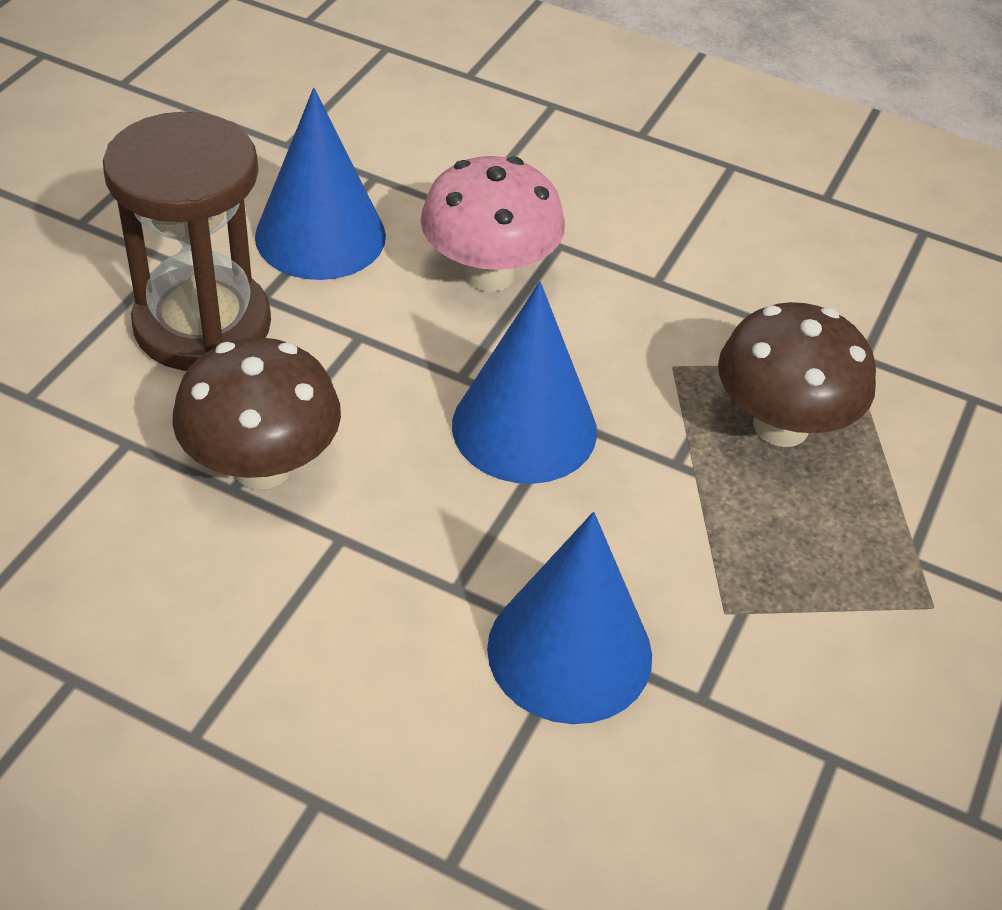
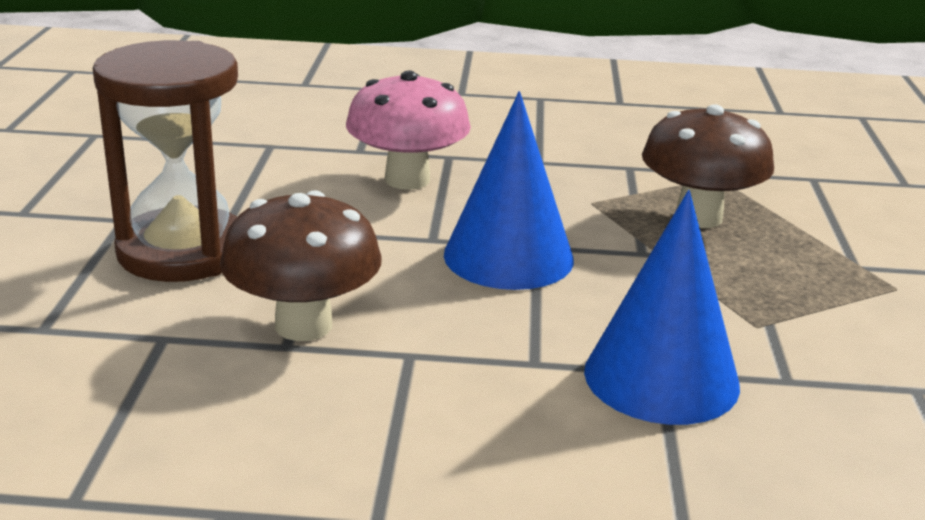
camera: 20 degrees left, 20 degrees down
blue cone [255,88,386,280] -> none

